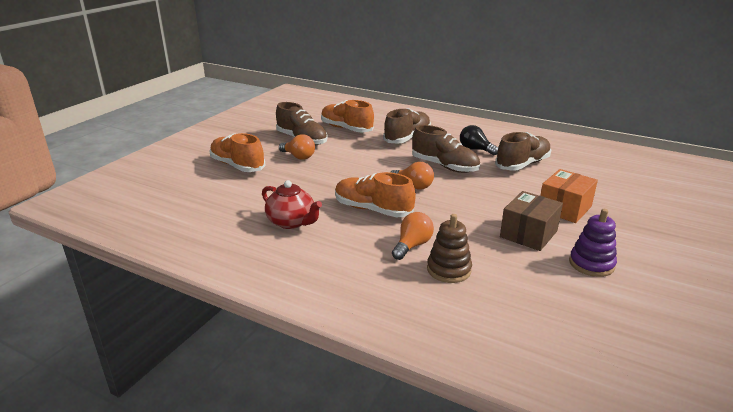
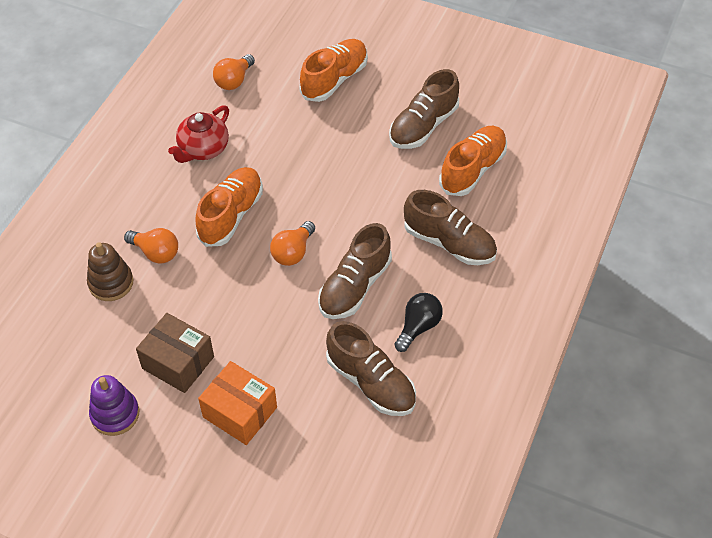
camera: 85 degrees right, 25 degrees up
orange light bulb [279,134,315,160] -> orange light bulb moved to [213,54,255,90]

